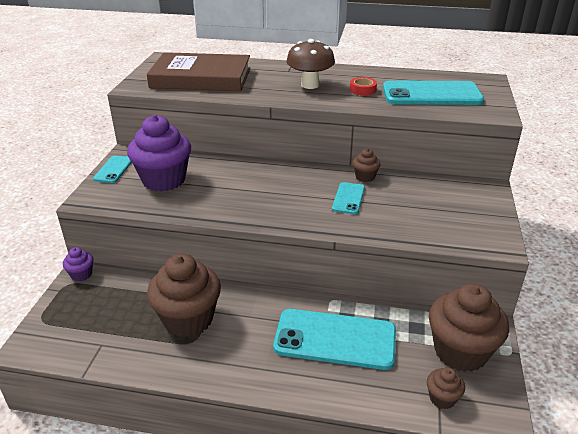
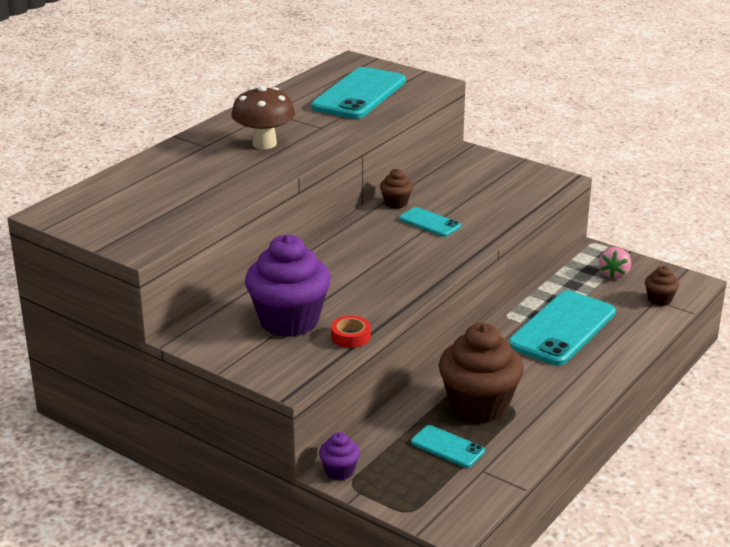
camera: 65 degrees left, 5 degrees down
turquoise phone [93,156,132,183] -> turquoise phone moved to [411,425,485,468]
brown book [147,52,250,91] -> none
red tape [350,77,377,96] -> red tape moved to [331,315,371,348]
brown cupcake [429,283,509,372] -> pink strawberry [599,247,631,279]

